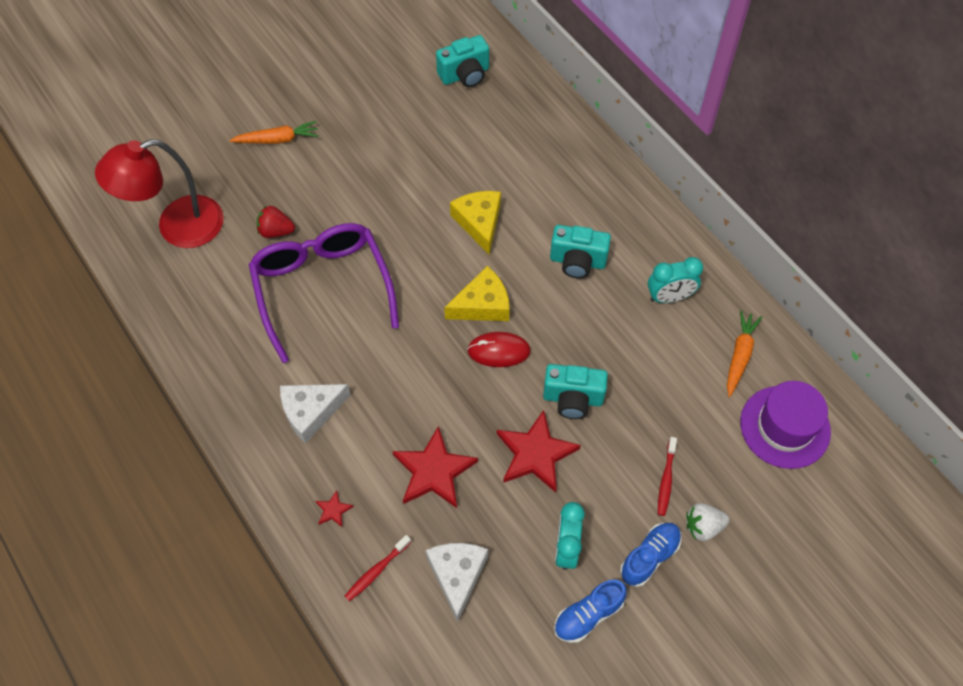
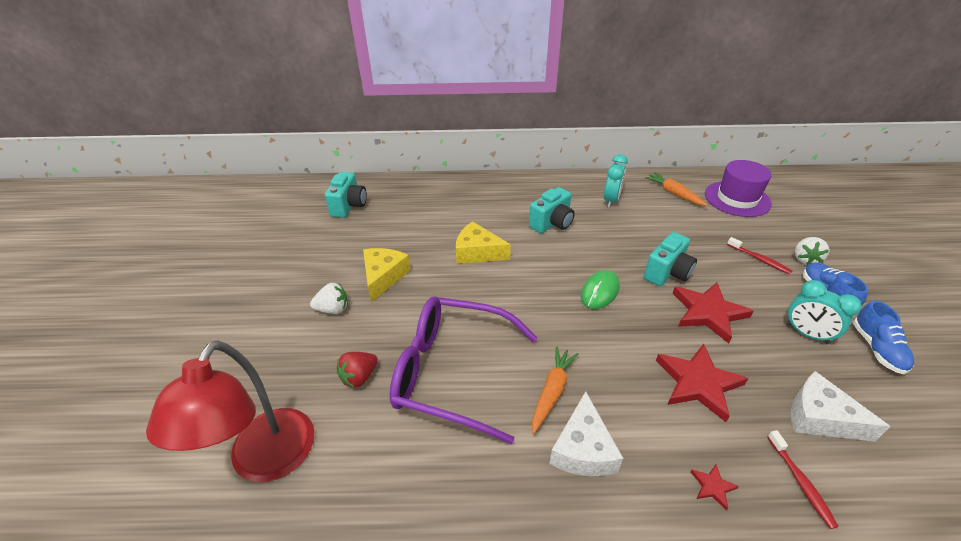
camera: 55 degrees left, 20 degrees down
orange carrot [229,121,319,144] -> orange carrot moved to [532,346,578,434]
yellow cheese [444,266,510,321] -> yellow cheese moved to [363,248,411,302]
red mouse [467,332,531,367] -> green mouse [581,270,620,309]
none -> white strawberry [310,283,348,314]

